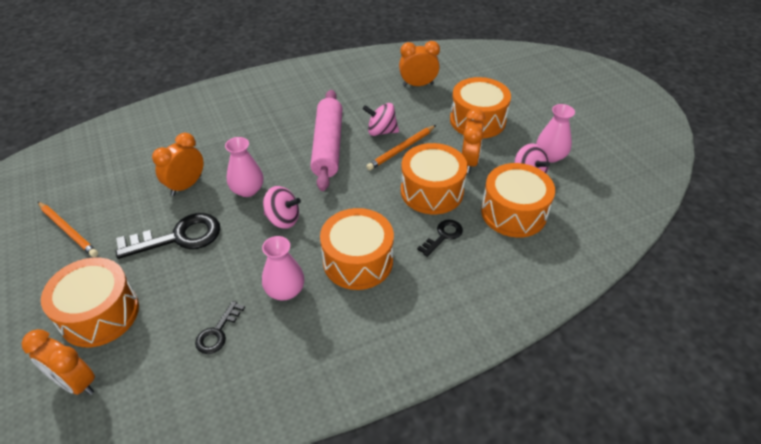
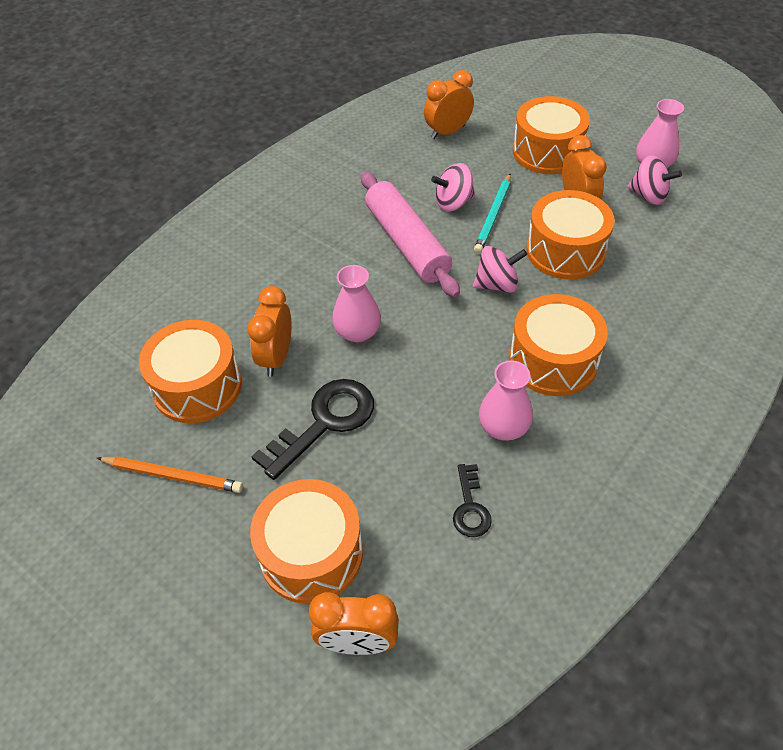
camera: 25 degrees left, 5 degrees up
pink spinning top [263,186,301,229] -> pink spinning top moved to [473,246,527,293]
orange pencil [366,125,436,170] -> turquoise pencil [474,173,511,254]
black key [417,220,463,257] -> none
orange drum [481,163,555,238] -> orange drum moved to [139,320,242,423]

